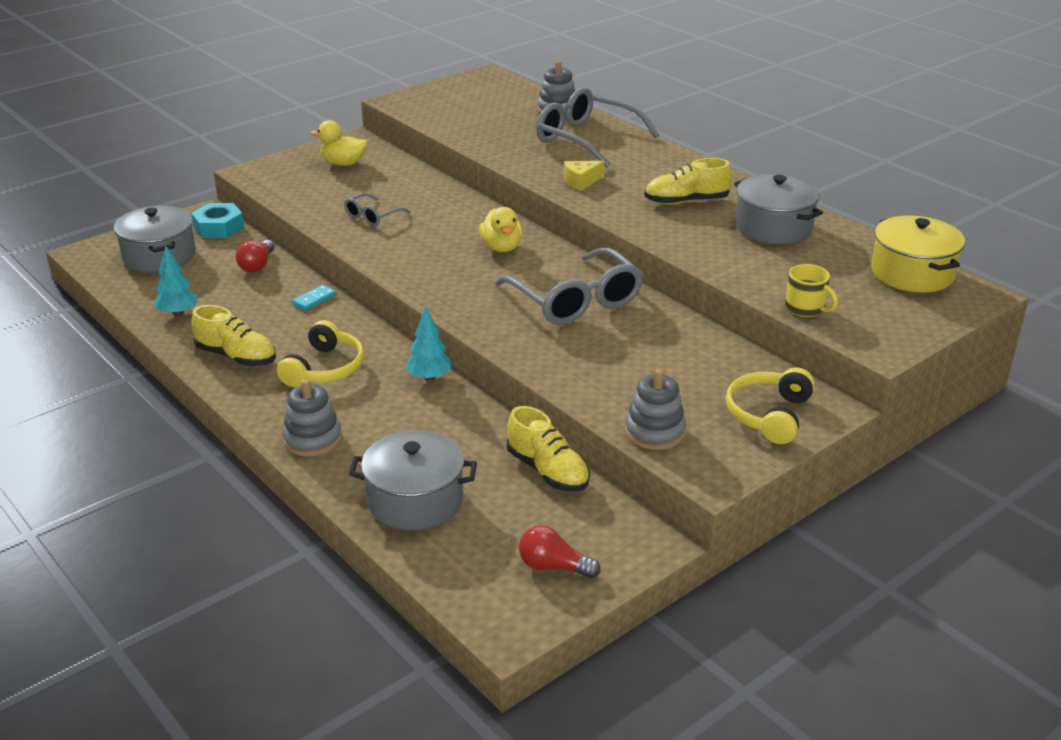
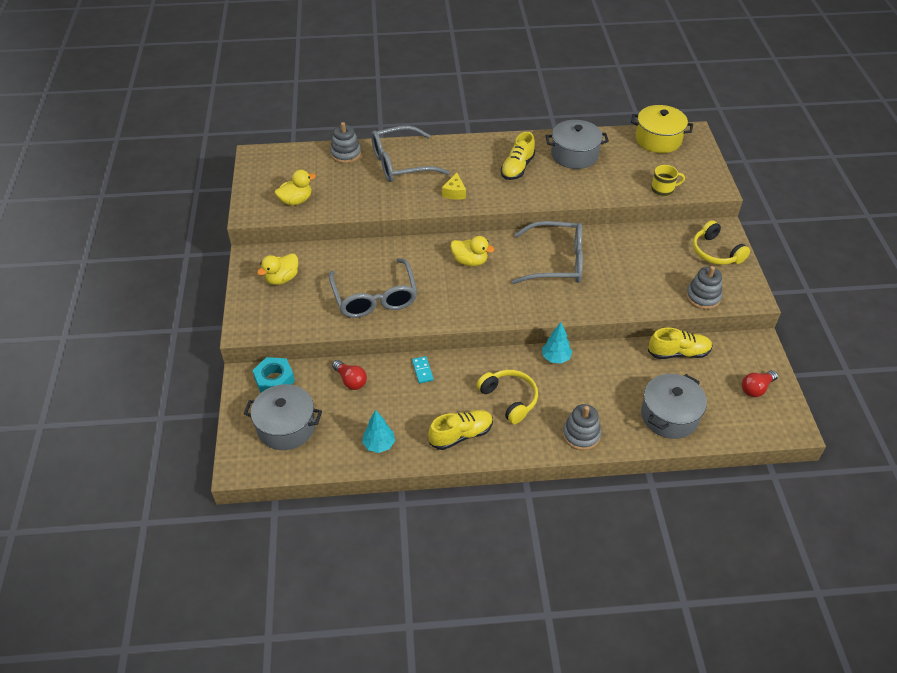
camera: 55 degrees left, 15 degrees up
grey glasses [344,193,410,226] -> grey glasses [329,258,417,318], size x2.04
none -> yellow duck [275,170,316,206]

